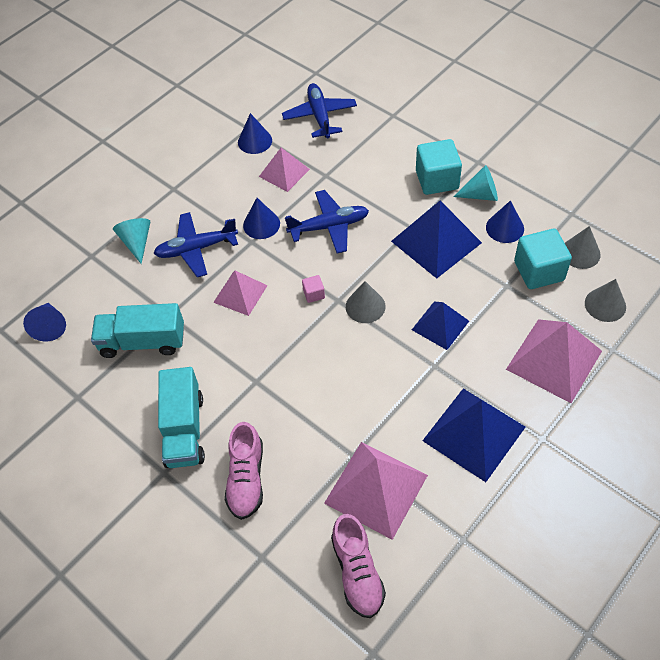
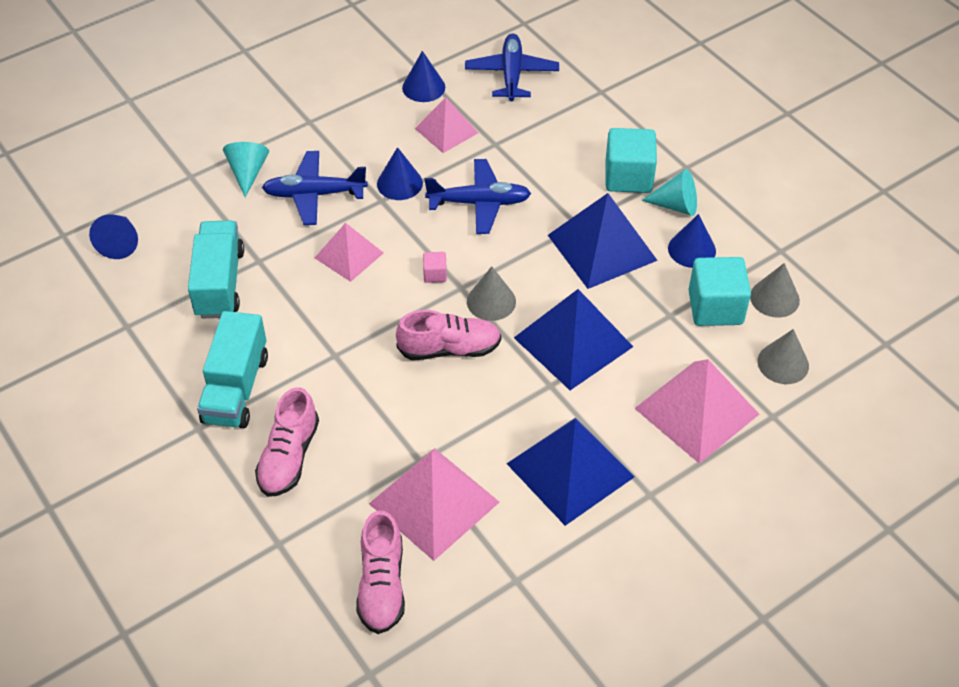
camera: 10 degrees right, 5 degrees down
turquoise truck [91,303,184,358] -> turquoise truck turned 75 degrees clockwise [188,220,244,319]
blue pyramid [412,302,469,350] -> blue pyramid [514,289,633,390], size x1.64
none -> pink shoe [396,310,501,360]

